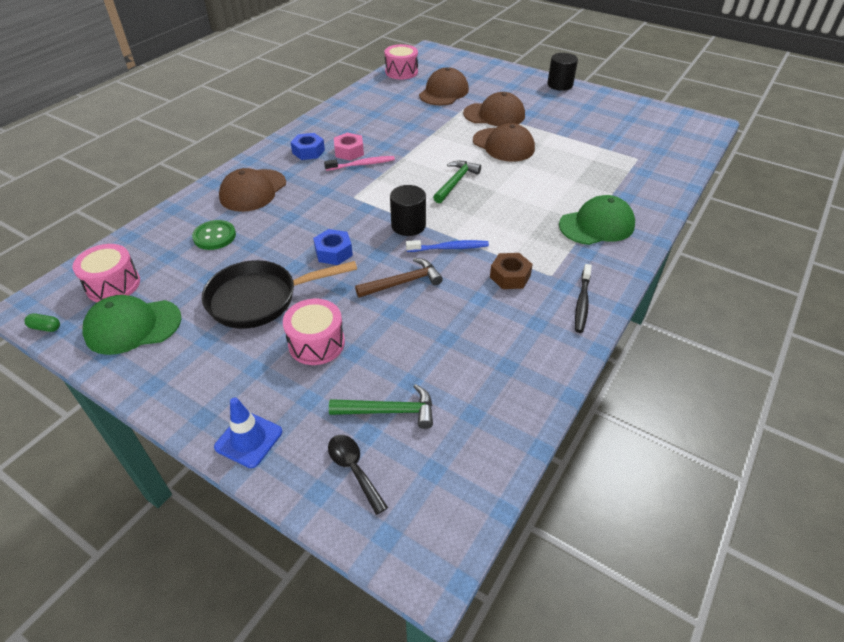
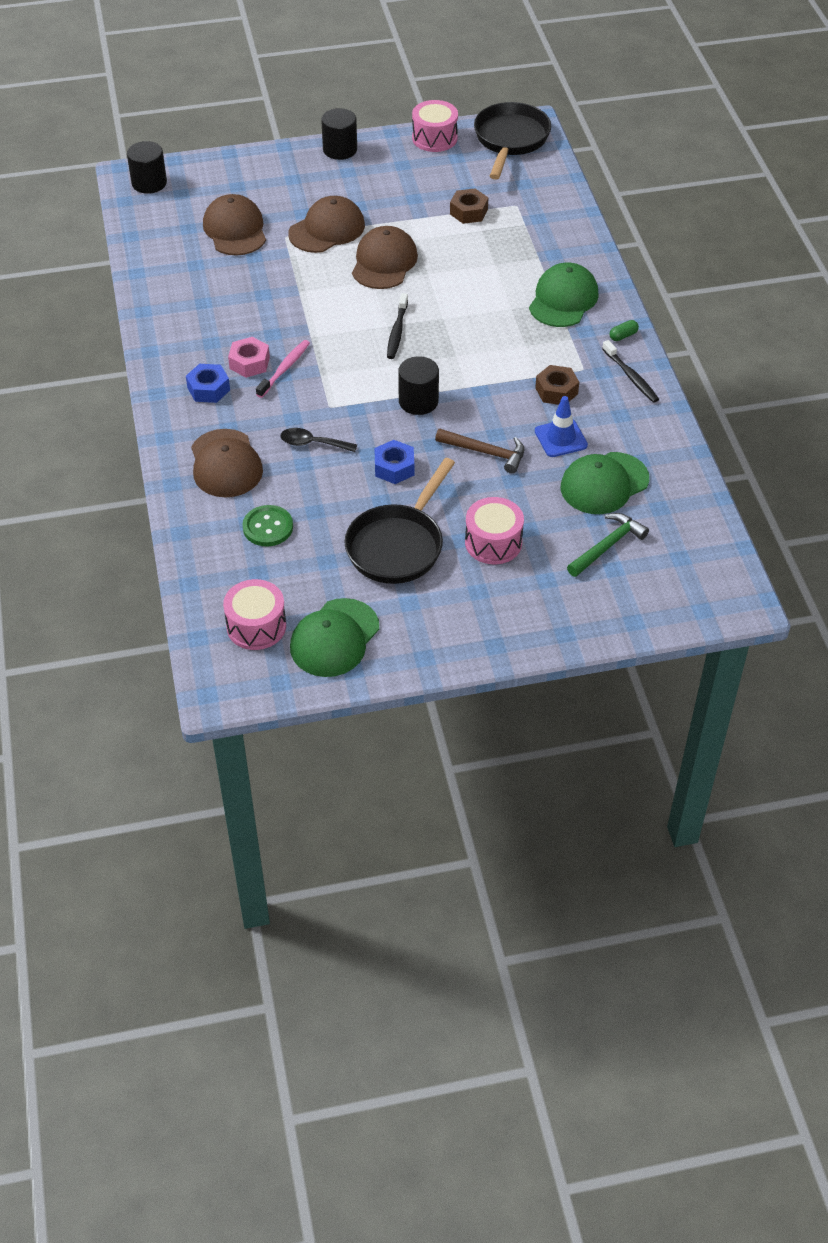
camera: 45 degrees left, 5 degrees up
green capsule [24,314,60,332] -> green capsule moved to [609,320,639,341]
blue traffic cone [214,397,282,468] -> blue traffic cone moved to [535,396,588,457]
black spoon [328,435,388,515] -> black spoon moved to [281,428,357,452]
brown hammer [355,258,443,298] -> brown hammer turned 90 degrees clockwise [435,429,524,474]
pink drum [384,44,418,80] -> pink drum moved to [412,100,458,152]
blue toothbrush [406,240,489,252] -> none
green hammer [433,161,481,203] -> black toothbrush [387,293,408,359]
brown cap [473,123,535,162] -> brown cap turned 75 degrees counterclockwise [352,226,418,289]
none -> black cylinder [127,141,167,194]
none -> brown nut [450,189,488,224]
none -> black pan [474,102,551,180]
none -> green cap [561,452,649,514]

